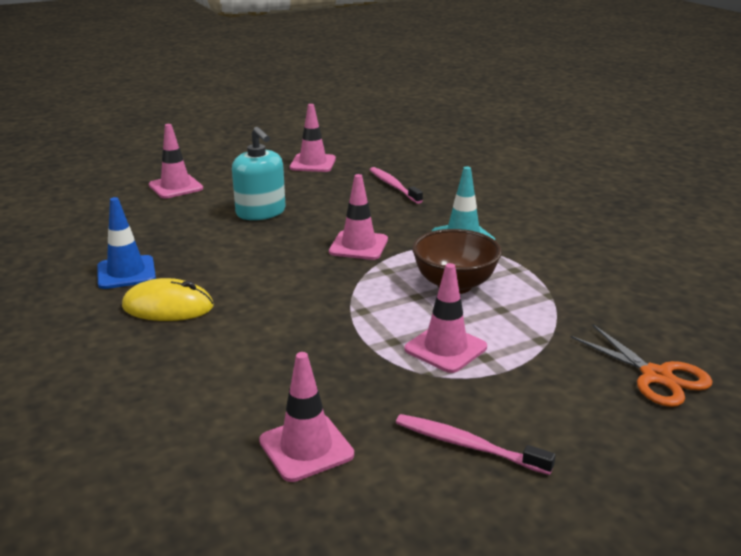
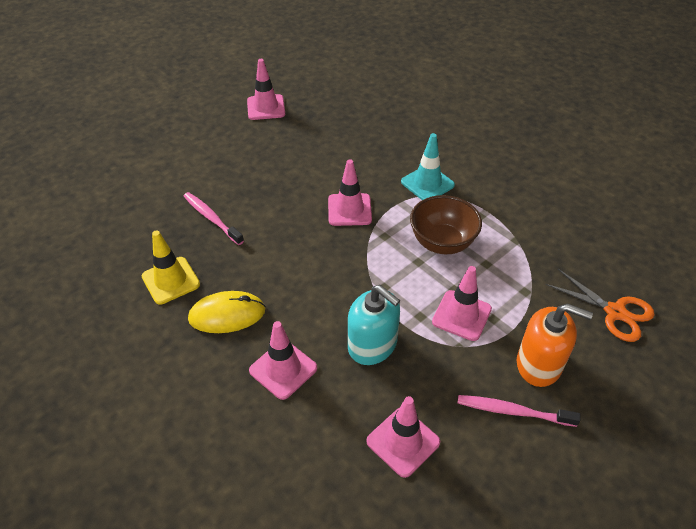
camera: 15 degrees left, 20 degrees up
blue traffic cone [97,197,156,289] -> yellow traffic cone [142,230,200,305]
pink traffic cone [149,124,203,198] -> pink traffic cone moved to [249,321,317,400]
turquoise soap dispenser [232,127,286,220] -> turquoise soap dispenser moved to [348,285,400,365]
pink toothbrush [370,167,423,204] -> pink toothbrush moved to [184,192,244,245]
none -> orange soap dispenser [517,304,593,387]

